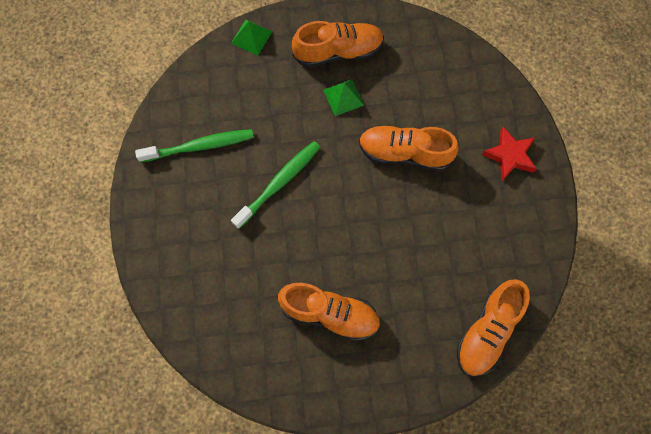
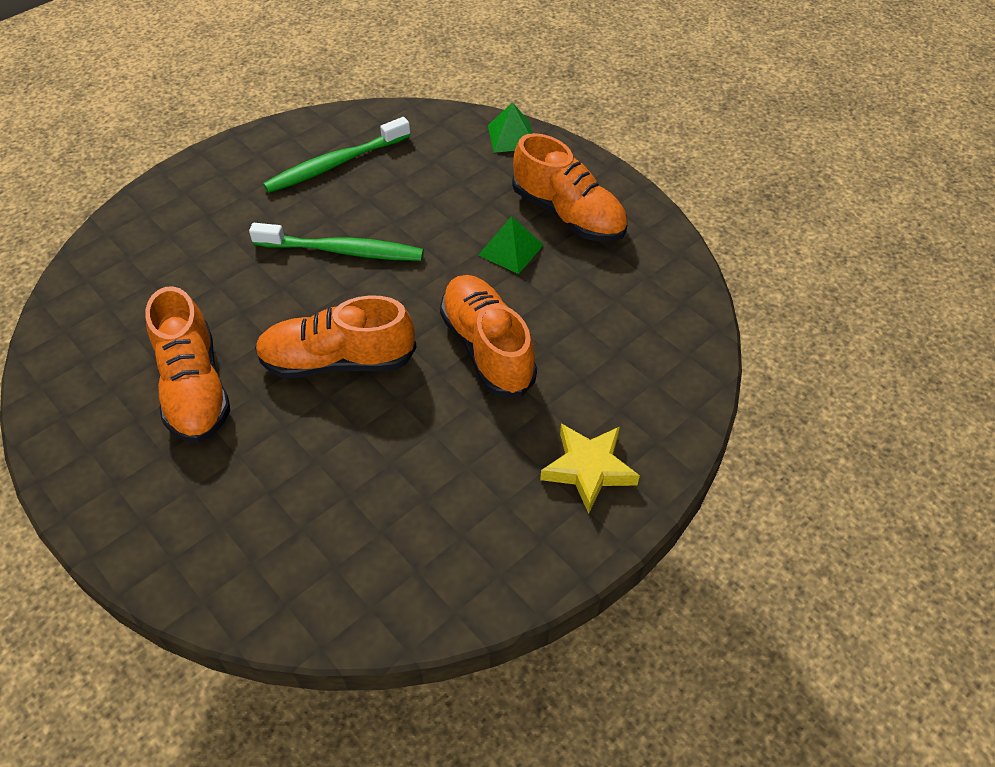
camera: 55 degrees right, 20 degrees down
green toothbrush [135,129,254,163] -> green toothbrush turned 105 degrees clockwise [263,117,411,193]
orange shoe [457,279,530,377] -> orange shoe moved to [255,295,417,378]
red star [482,127,537,181] -> yellow star [540,423,640,514]

